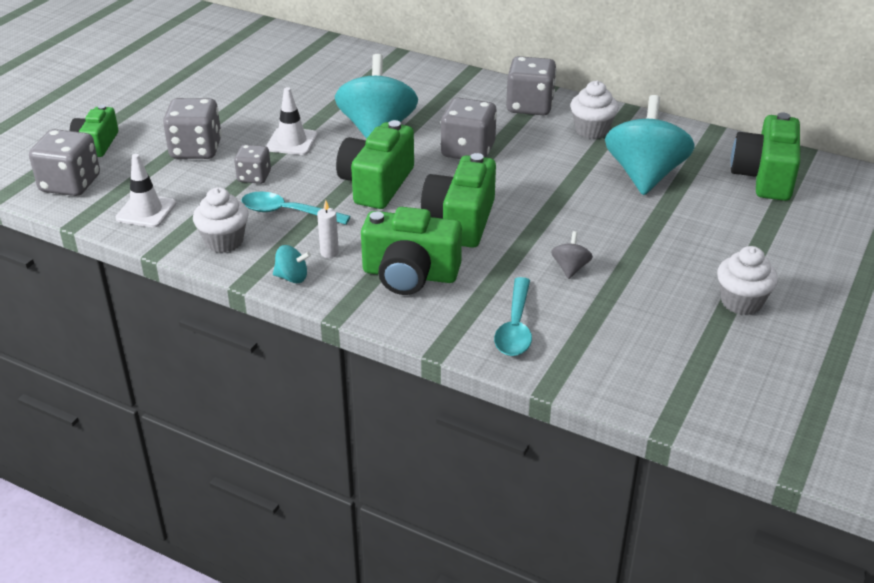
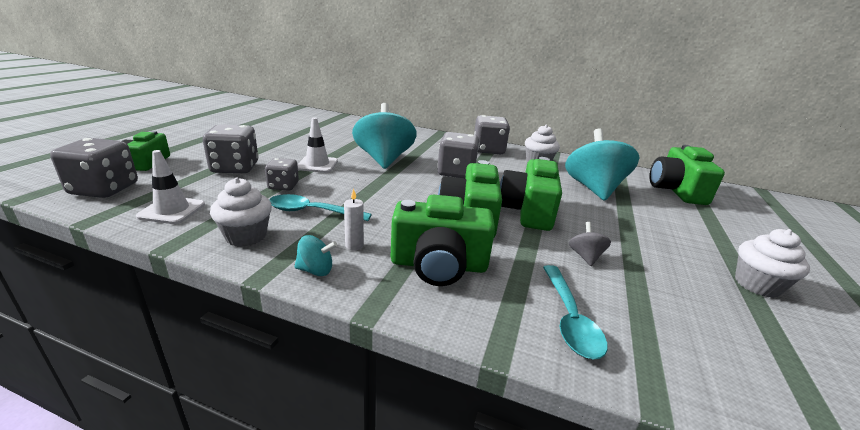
camera: 10 degrees left, 10 degrees down
green camera [336,120,414,209] -> green camera moved to [500,157,562,231]

